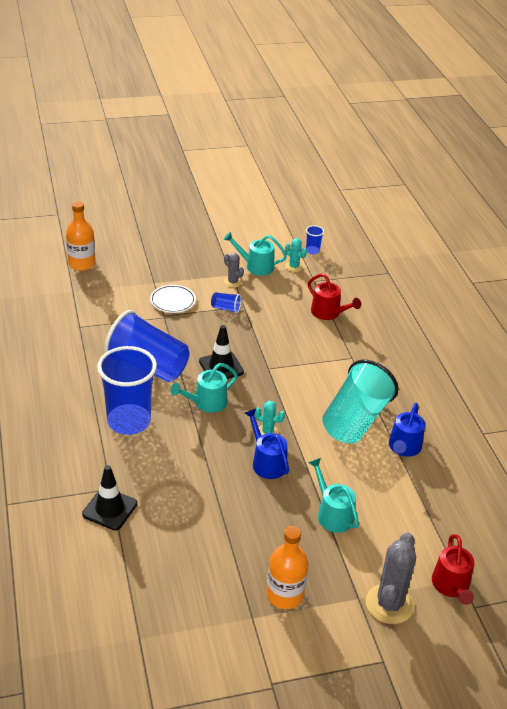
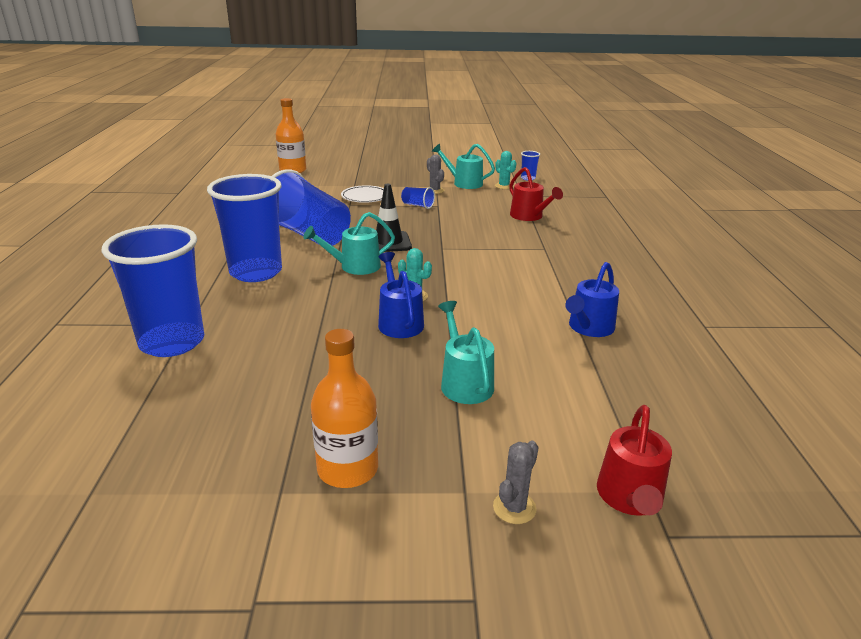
camera: 15 degrees right, 10 degrees down
black traffic cone [82,465,137,530] -> blue cup [101,224,204,357]
turquoise cup [322,360,398,444] -> none
grey cactus [366,533,416,624] -> grey cactus [493,441,539,524], size x0.52

